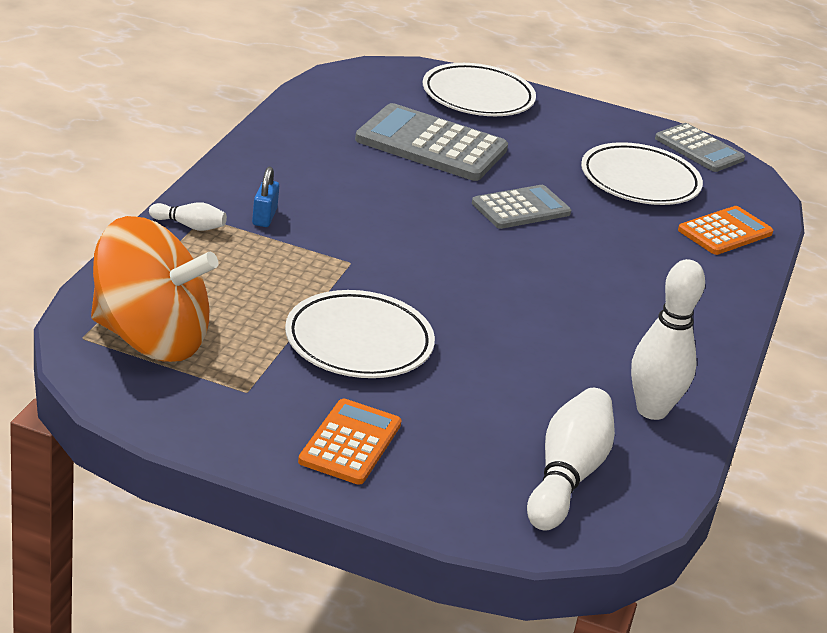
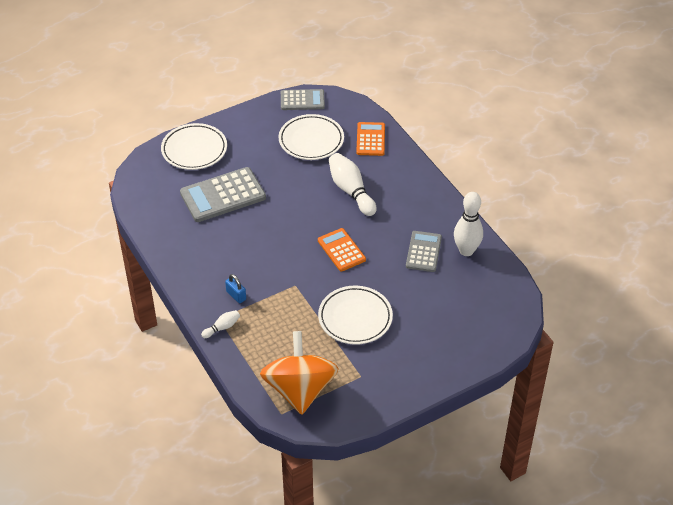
camera: 45 degrees left, 15 degrees up
orange spinning top [91,216,219,362] -> orange spinning top turned 60 degrees counterclockwise [260,331,339,415]
orange calculator [298,399,402,485] -> orange calculator moved to [318,228,366,271]
grey calculator [472,185,571,229] -> grey calculator moved to [406,231,442,272]
white bowling pin [527,388,615,531] -> white bowling pin moved to [329,153,377,216]

